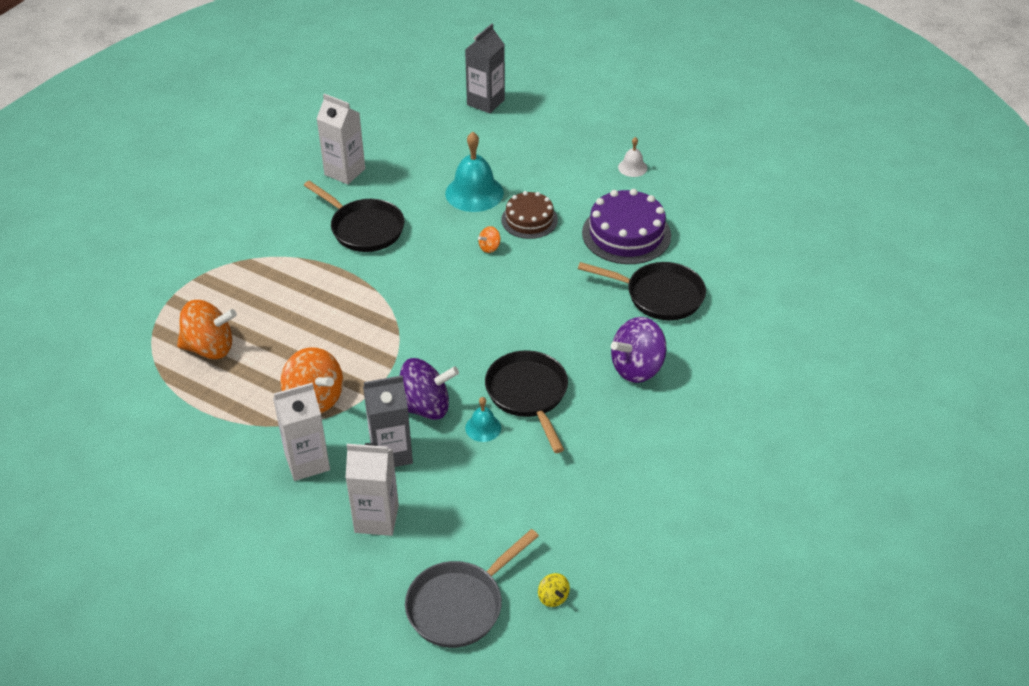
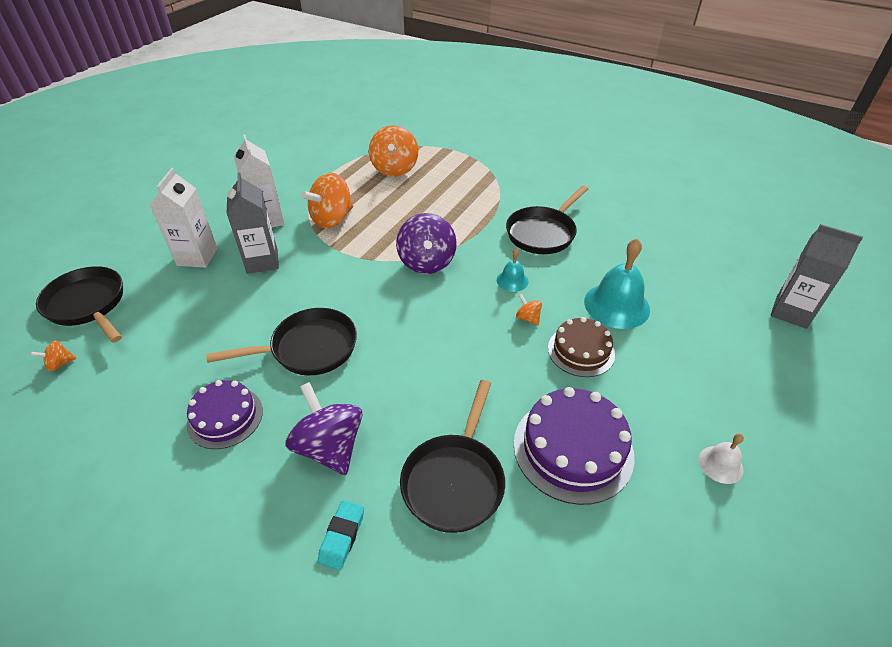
camera: 90 degrees right, 0 degrees up
white carton [316,94,365,185] -> none
purple spinning top [400,358,459,420] -> purple spinning top moved to [396,213,457,274]
grey pan [405,529,539,648] -> black pan [36,266,123,343]
turquoise bell [465,397,501,442] -> turquoise bell moved to [497,248,529,292]
yellow spinning top [538,573,570,607] -> orange spinning top [30,340,76,372]
none -> purple cake [187,380,263,449]
none -> turquoise eraser [318,500,364,570]

